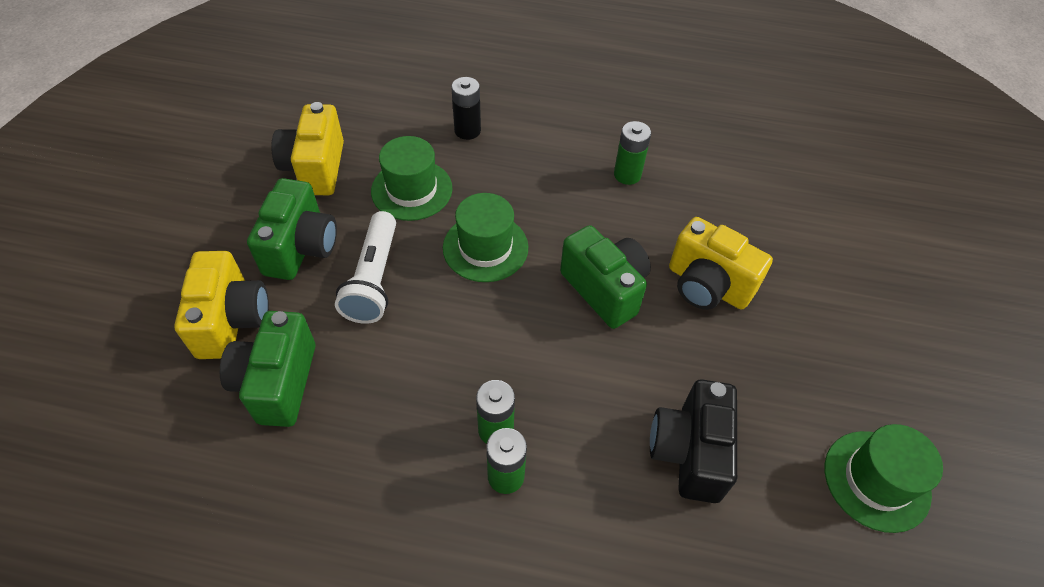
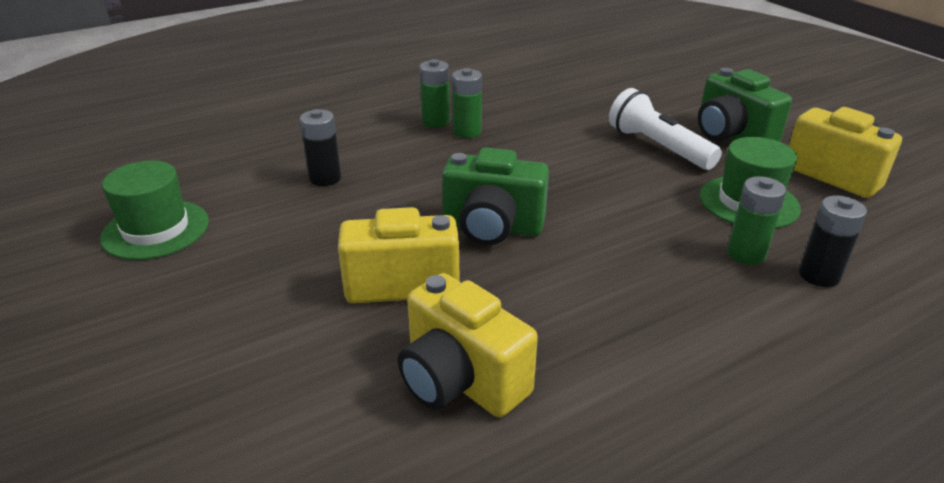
camera: 140 degrees right, 20 degrees down
yellow camera [174,251,269,359] -> yellow camera moved to [398,273,538,417]
green camera [220,311,315,427] -> none
green hat [443,193,528,282] -> none
green battery [614,121,651,185] -> green battery moved to [727,176,786,265]
black camera [650,379,737,503] -> black battery [300,109,341,186]

